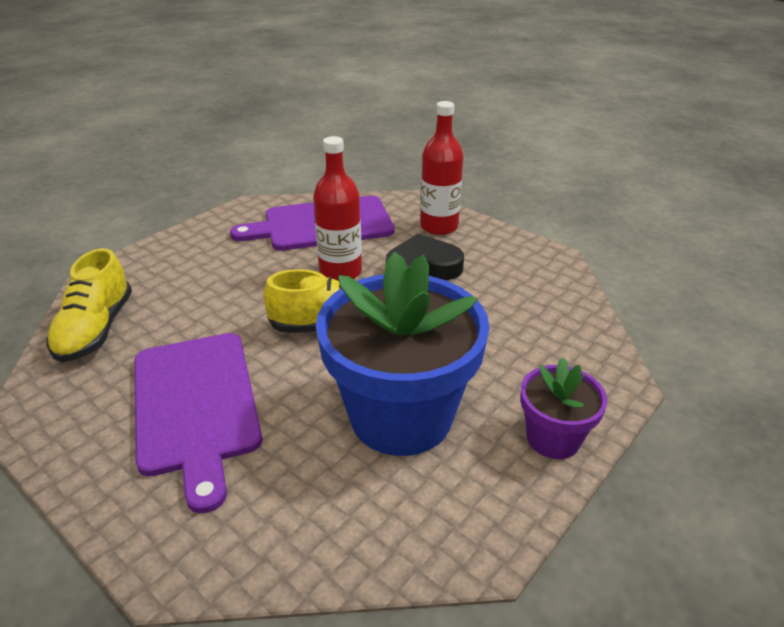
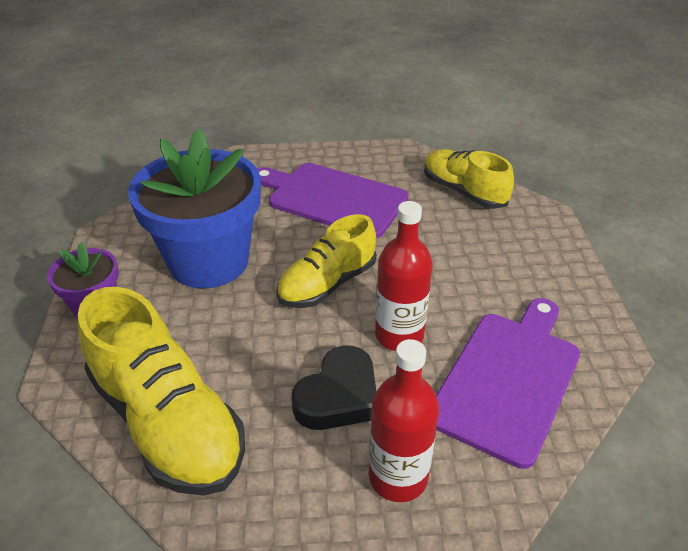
camera: 135 degrees right, 5 degrees up
none -> yellow shoe [78,287,245,496]

